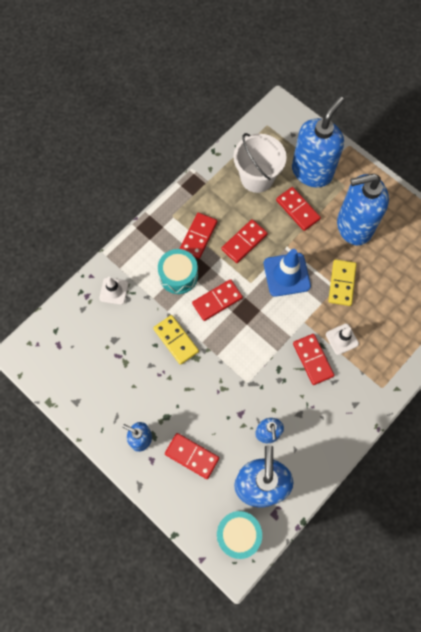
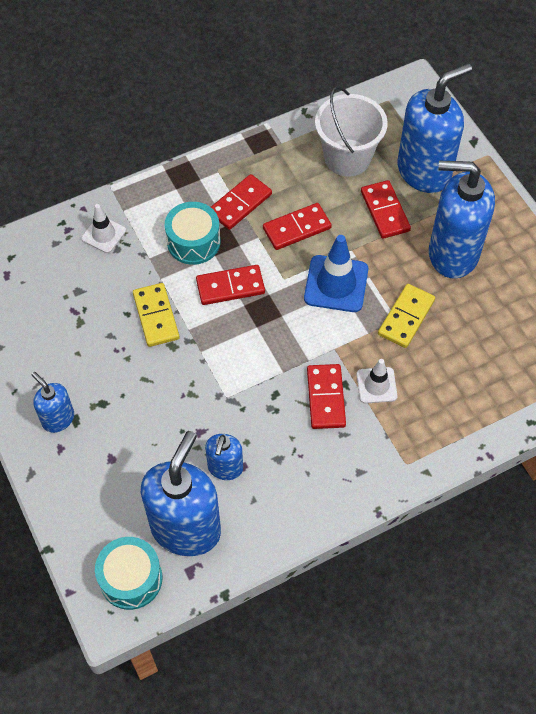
camera: 20 degrees right, 10 degrees down
red domino [165,433,219,479] -> none

